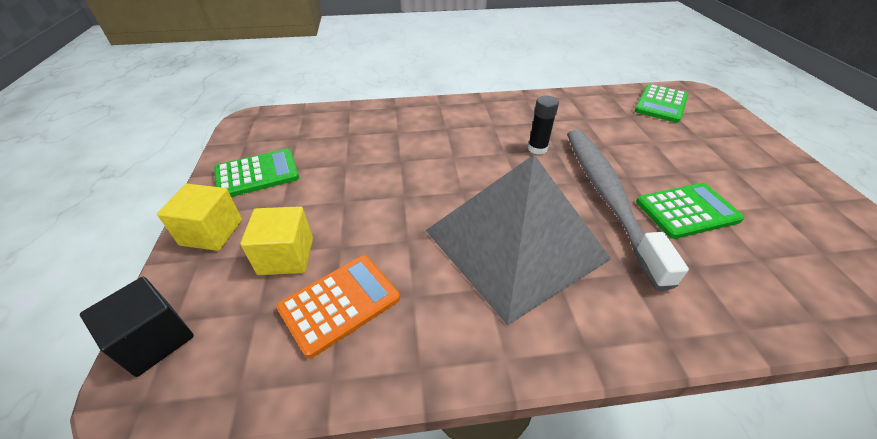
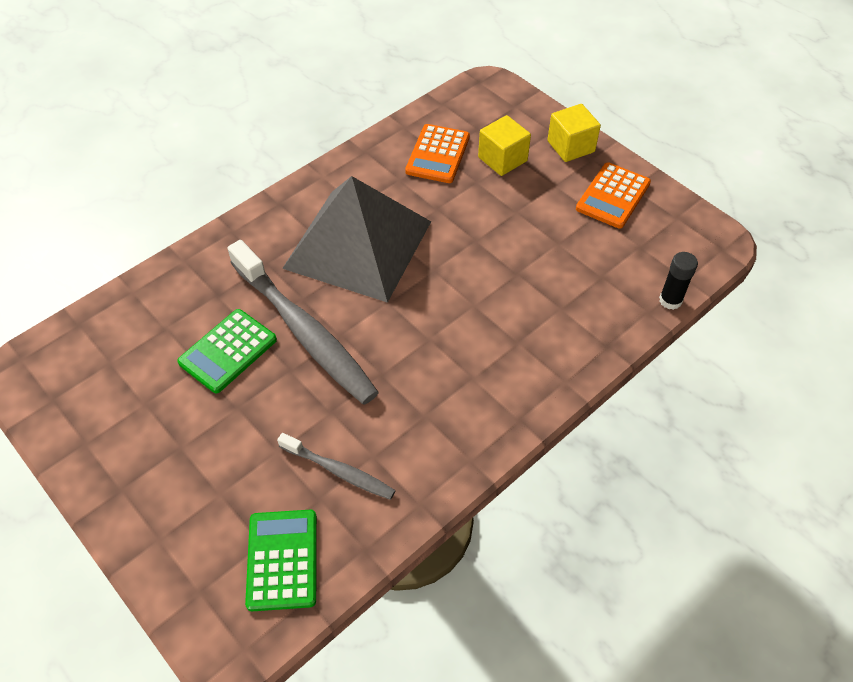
camera: 145 degrees right, 10 degrees up
black cube [80,277,194,377] -> none
green calculator [214,149,299,197] -> orange calculator [576,162,651,229]
black glue stick [528,96,559,155] -> black glue stick moved to [659,252,698,310]
none -> grey toothbrush [277,433,396,500]

